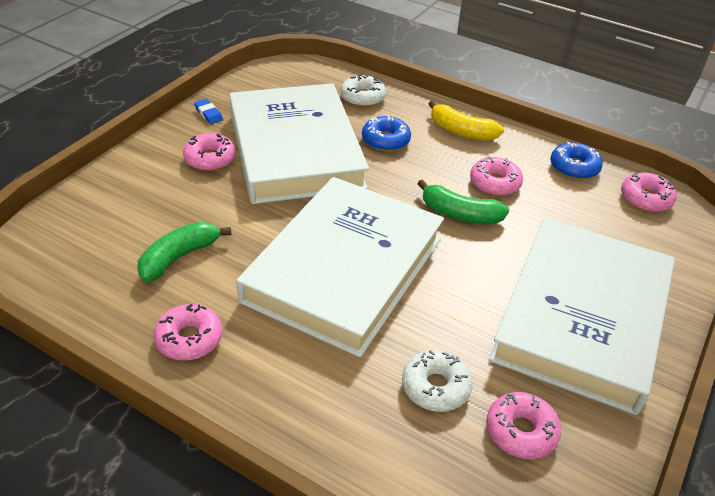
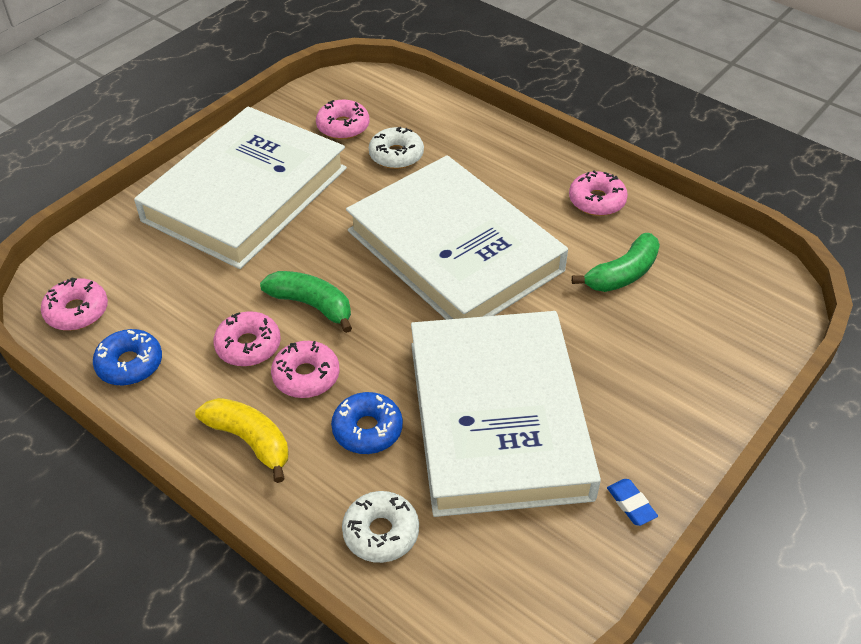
camera: 170 degrees left, 5 degrees up
pink donut [183,133,236,171] -> pink donut moved to [271,341,340,398]
white book [236,177,444,357] -> white book turned 75 degrees counterclockwise [346,155,568,320]

